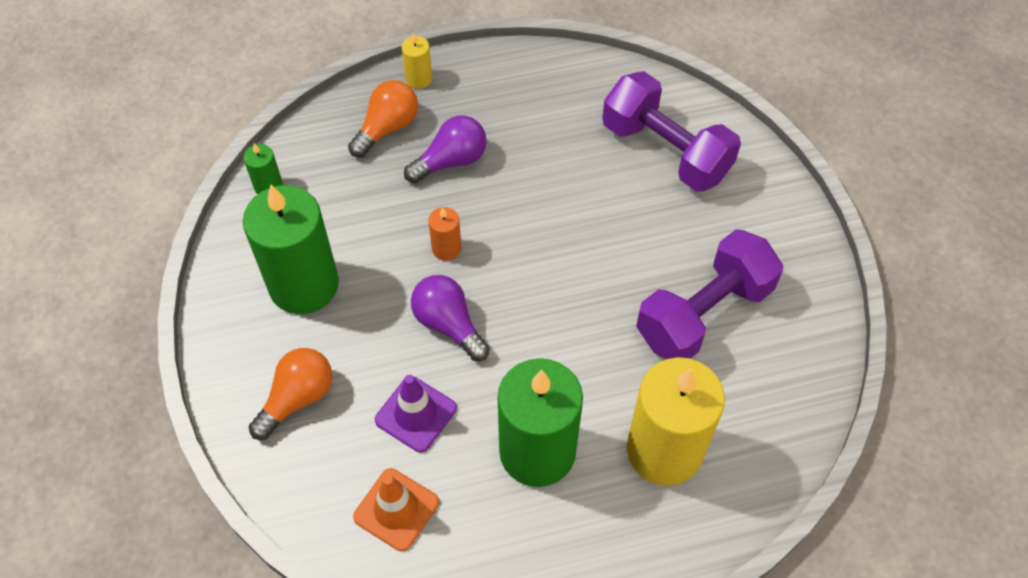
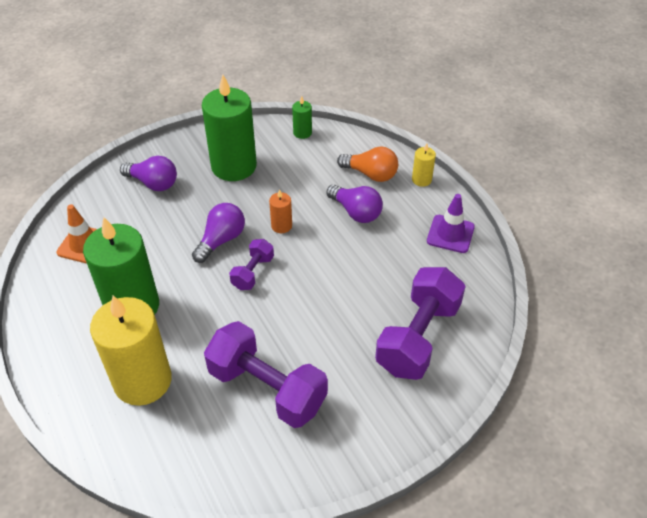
camera: 75 degrees right, 10 degrees down
orange light bulb [249,348,332,440] -> purple light bulb [120,156,177,191]
purple traffic cone [375,375,457,452] -> purple traffic cone moved to [427,194,475,253]
none -> purple dumbbell [229,239,274,290]

